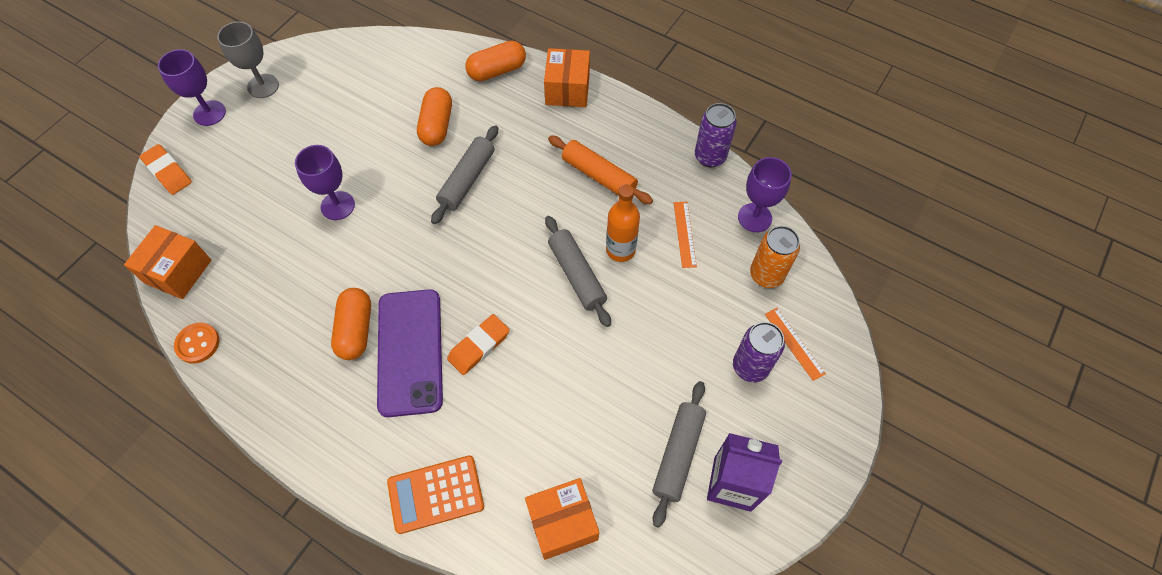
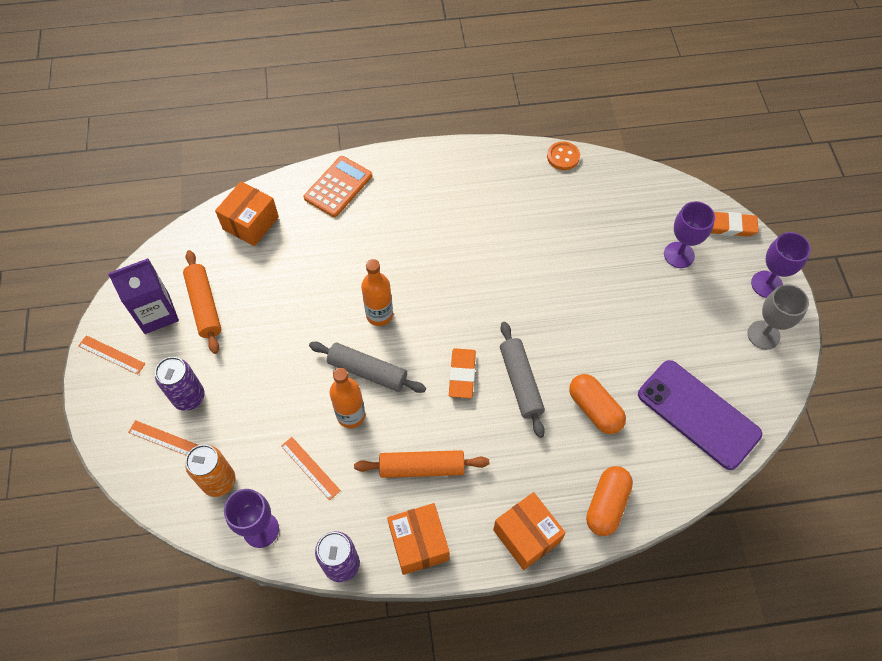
camera: 140 degrees right, 0 degrees up
orange box [124,225,211,299] -> orange box moved to [387,503,450,575]
purple goblet [295,145,355,220] -> purple goblet moved to [664,201,715,268]
orange capsule [331,288,371,360] -> none
purple phone [377,289,443,417] -> purple phone moved to [638,360,762,470]
orange eraser [447,314,510,375] -> orange eraser moved to [449,348,476,398]
grey rolling pin [652,381,706,528] -> orange rolling pin [183,250,221,354]
none -> orange ruler [78,335,146,375]
none -> orange bottle [361,259,393,326]

